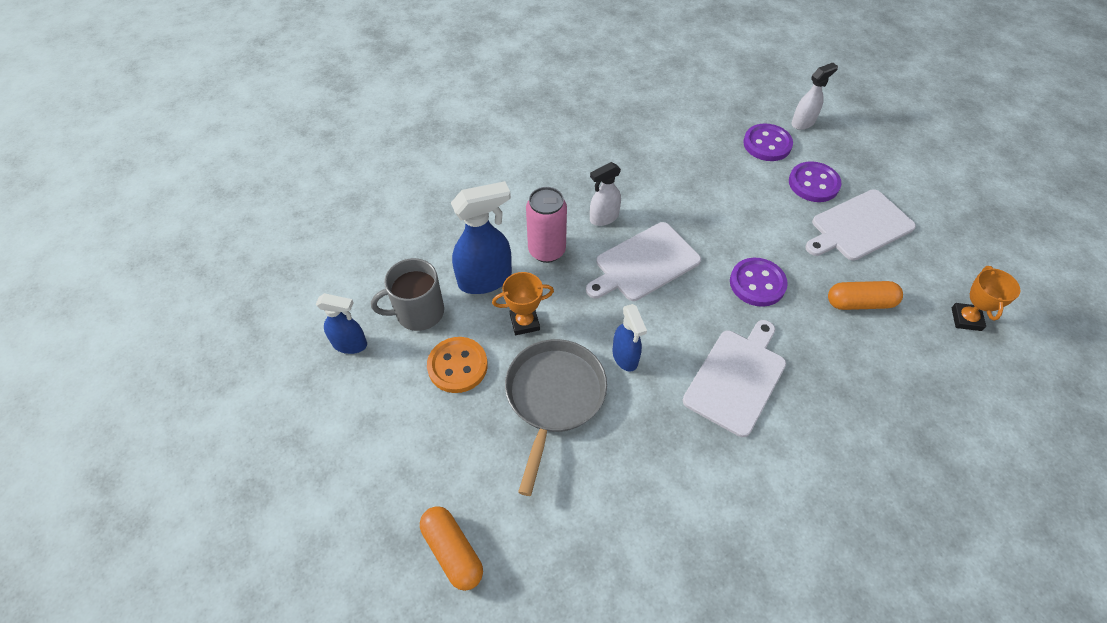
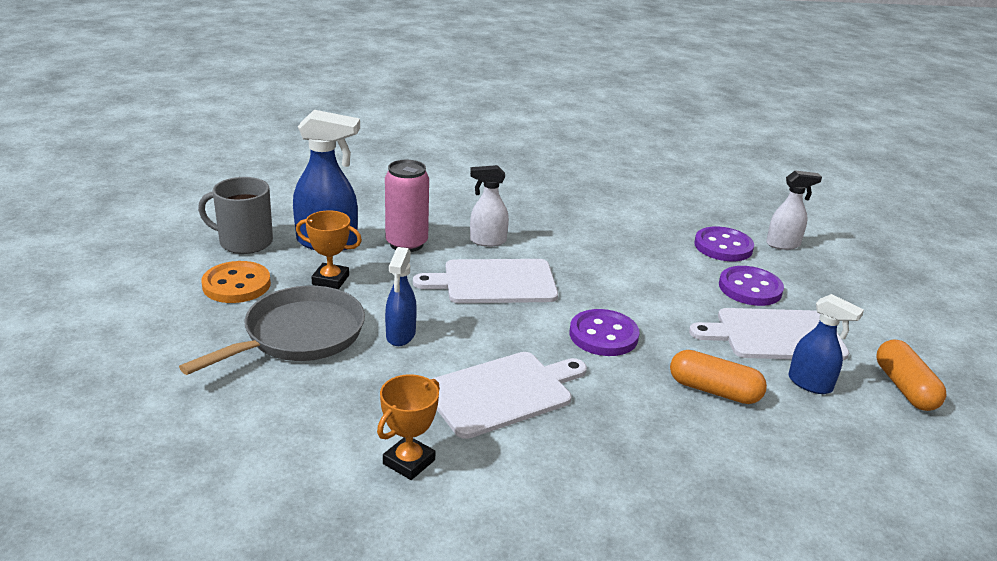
camera: 25 degrees right, 25 degrees down
blue spray bottle [316,293,367,354] -> blue spray bottle moved to [788,294,864,394]
orange capsule [420,506,483,591] -> orange capsule moved to [877,339,946,411]
orange trophy [951,266,1021,331] -> orange trophy moved to [377,374,440,480]

